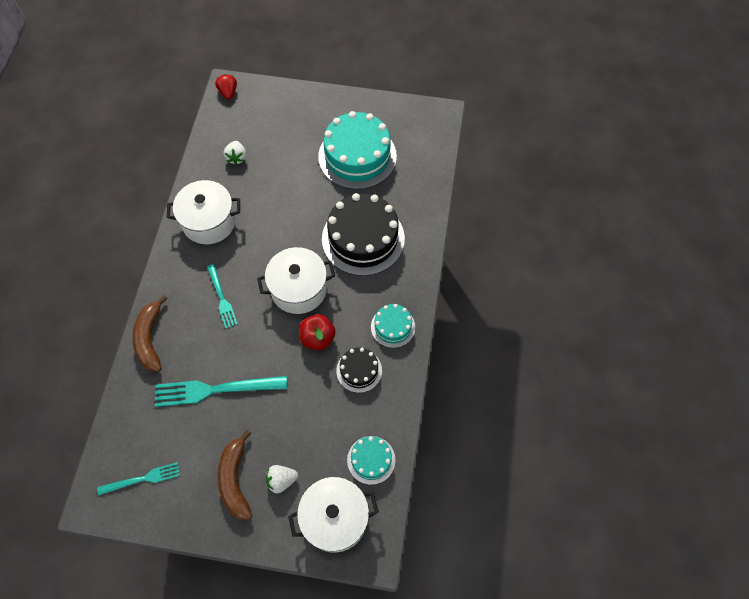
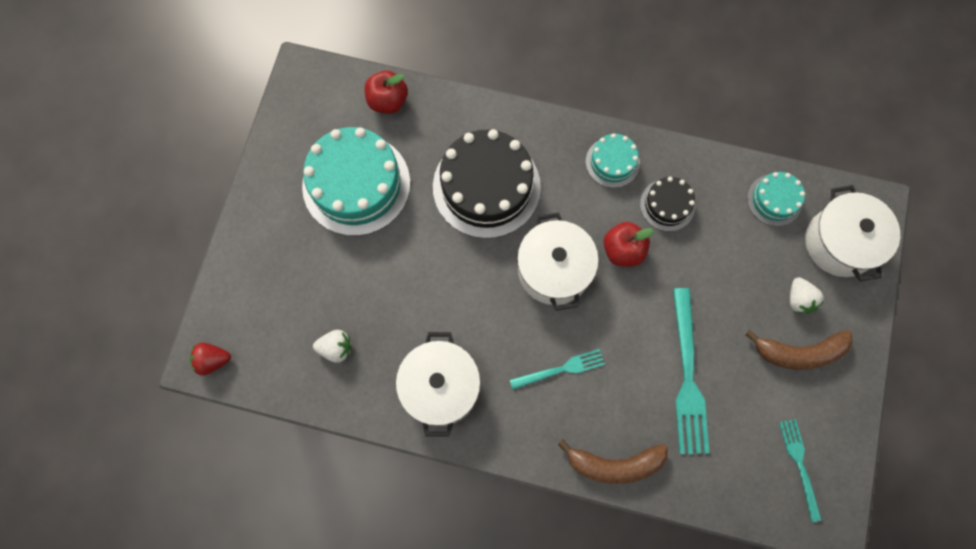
camera: 85 degrees left, 10 degrees up
none -> red apple [364,70,408,114]

